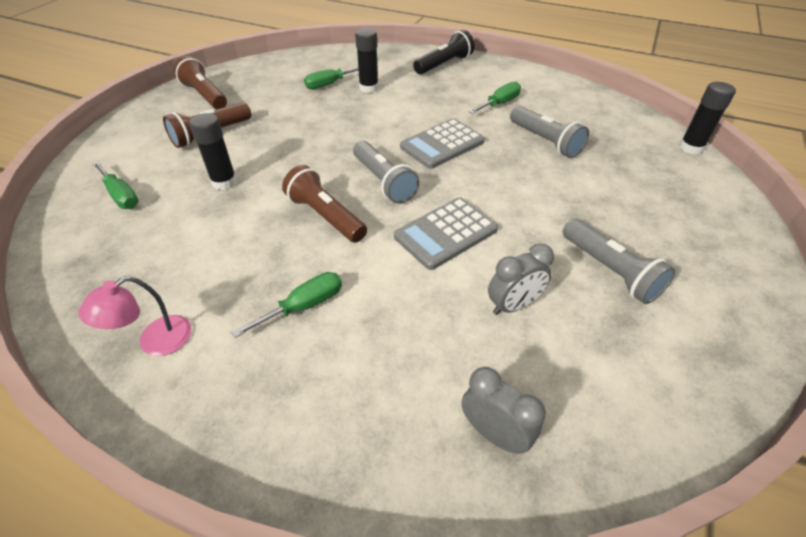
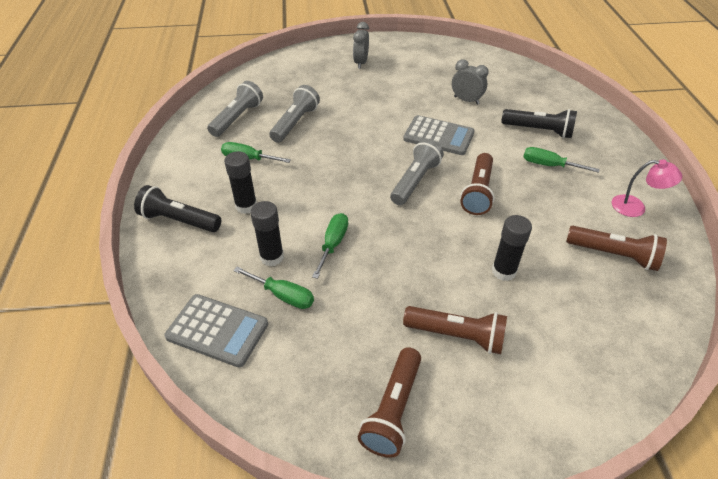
camera: 120 degrees left, 0 degrees up
green screwdriver [92,161,139,209] -> green screwdriver moved to [312,213,348,279]
grey calculator [400,119,485,169] -> grey calculator moved to [164,294,268,368]
grey clock [462,367,546,454] -> grey clock moved to [353,22,369,69]
grey flashlight [563,218,676,304] -> grey flashlight moved to [207,81,263,137]
black glue stick [679,82,736,155] -> black glue stick moved to [224,151,257,214]
none -> black flashlight [501,109,577,138]
none -> brown flashlight [566,226,667,271]

